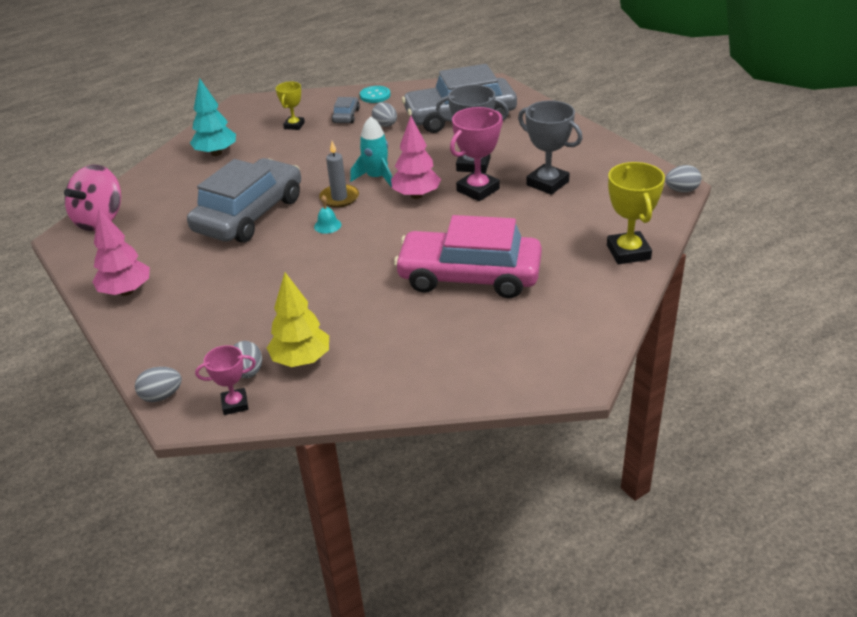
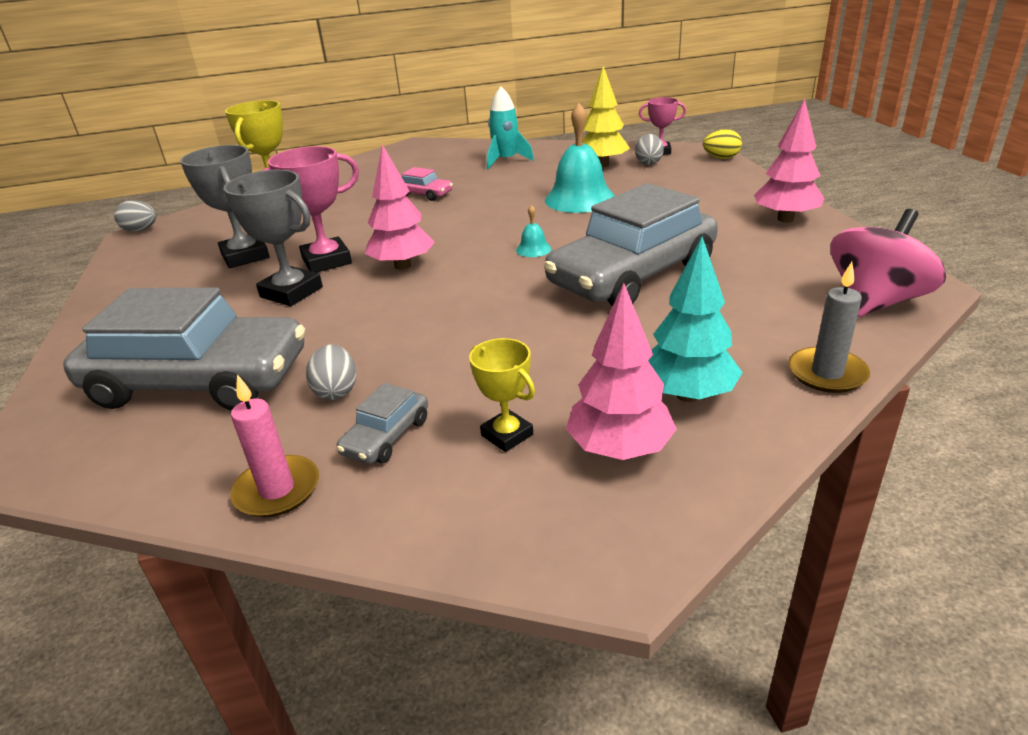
camera: 160 degrees left, 5 degrees down
grey egg [135,367,182,402] -> yellow egg [703,129,742,159]
yellow trophy [276,82,305,130] -> yellow trophy turned 75 degrees counterclockwise [469,338,535,452]
grey candle [319,141,359,208] -> grey candle moved to [788,262,870,393]
turquoise rocket [350,116,392,187] -> turquoise rocket moved to [487,87,534,169]
turquoise button [360,86,391,103] -> pink candle [230,375,319,518]
pink car [394,215,542,298] -> pink car [402,167,453,201], size x0.42
none -> turquoise bell [545,103,615,213]
none -> pink tree [566,283,677,460]

